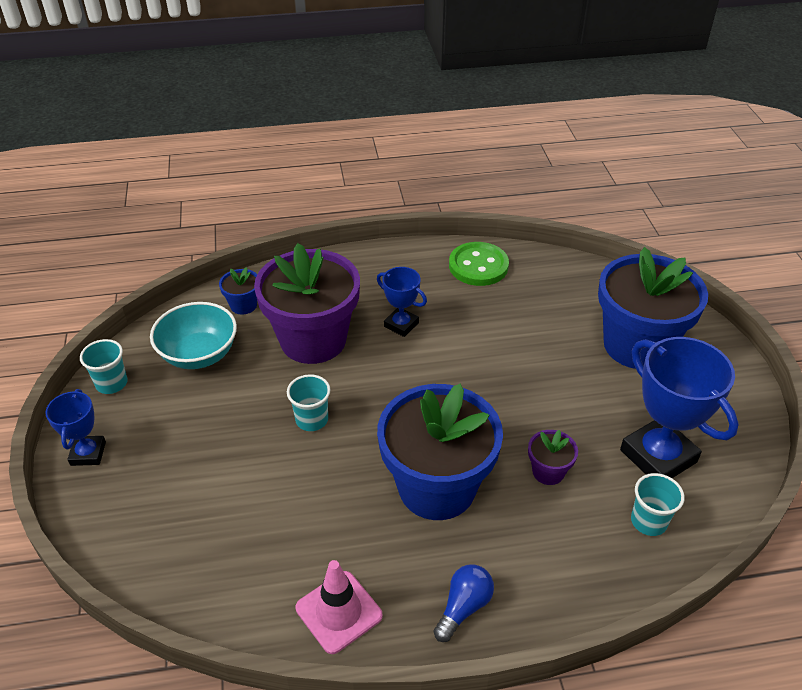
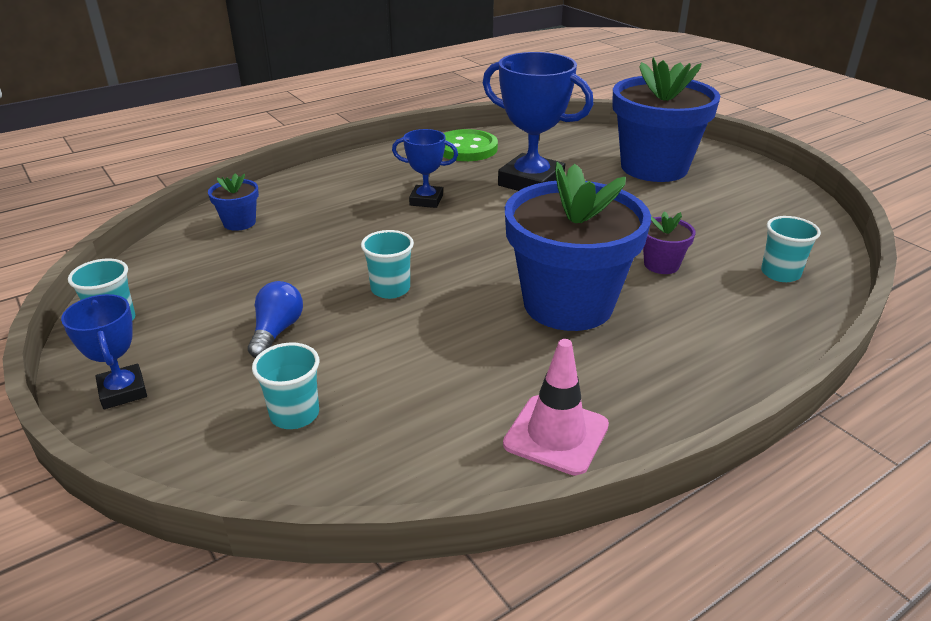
camera: 25 degrees left, 10 degrees down
turquoise bowl [150,302,237,369] -> none
purple flower pot [254,243,360,364] -> none
blue light bulb [433,564,494,642] -> blue light bulb moved to [248,281,303,358]
blue trophy [620,337,739,478] -> blue trophy moved to [483,52,594,191]
none -> turquoise cup [252,342,319,429]

